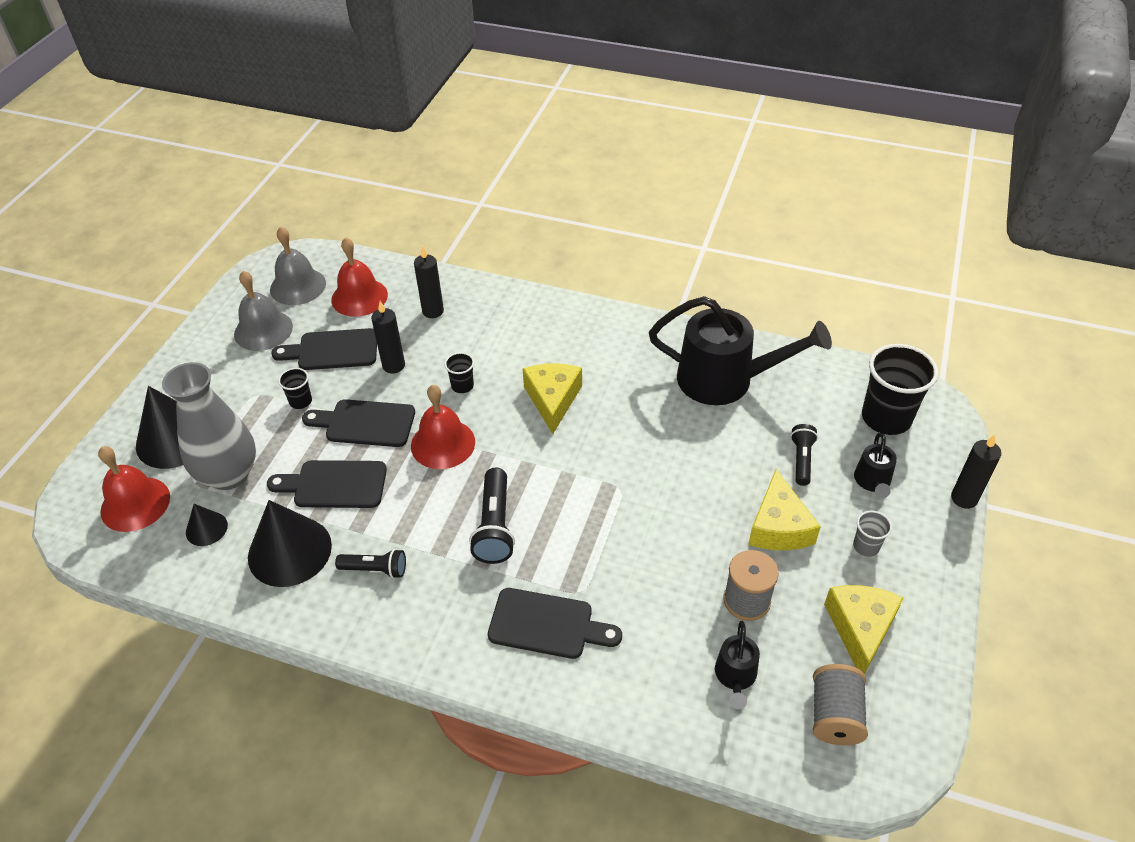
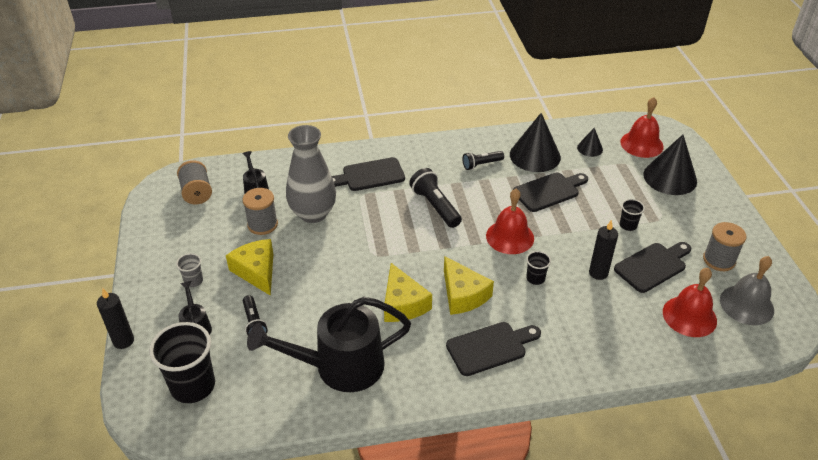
camera: 150 degrees right, 5 degrees down
grey vase [162,362,256,490] -> grey vase moved to [286,125,336,223]
grey bell [234,271,293,351] -> grey spool [703,222,746,271]
black cutting board [302,399,415,447] -> black cutting board moved to [446,322,541,376]
black candle [414,246,444,318] -> none
yellow cheese [824,585,903,674] -> yellow cheese moved to [384,263,432,322]

